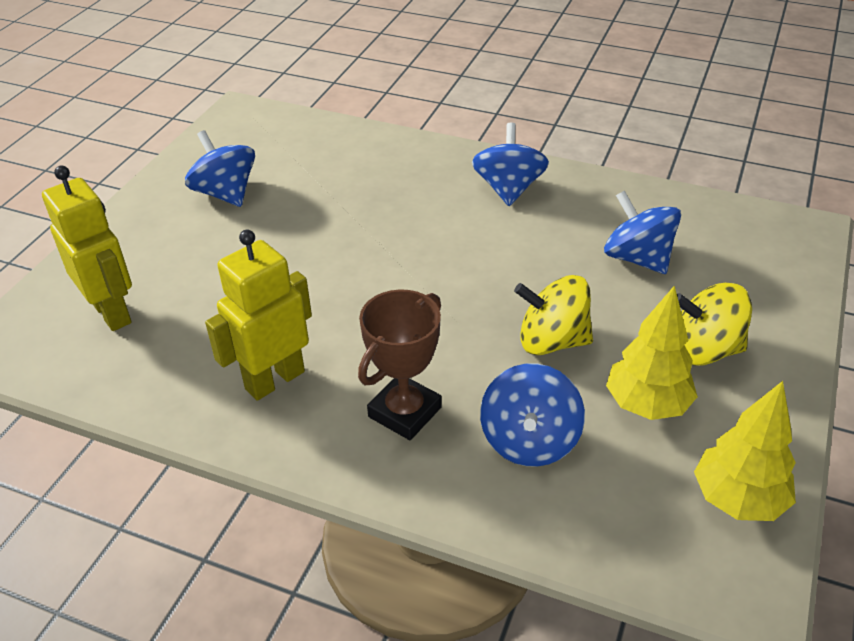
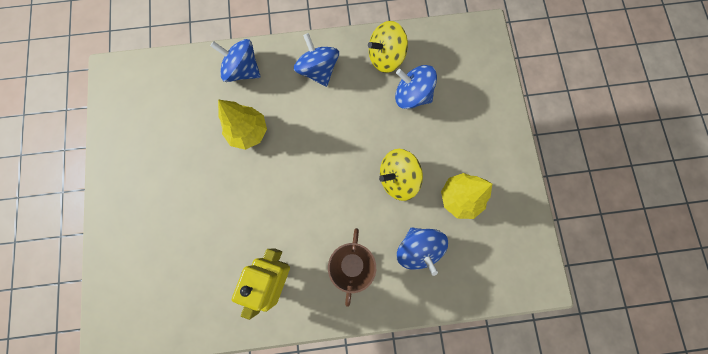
camera: 30 degrees left, 35 degrees up
yellow robot [42,165,132,331] -> none
blue spinning top [185,130,255,207] -> blue spinning top moved to [211,39,260,82]
yellow spinning top [677,283,752,366] -> yellow spinning top moved to [368,21,408,73]
yellow tree [694,381,796,521] -> yellow tree moved to [218,100,267,150]

